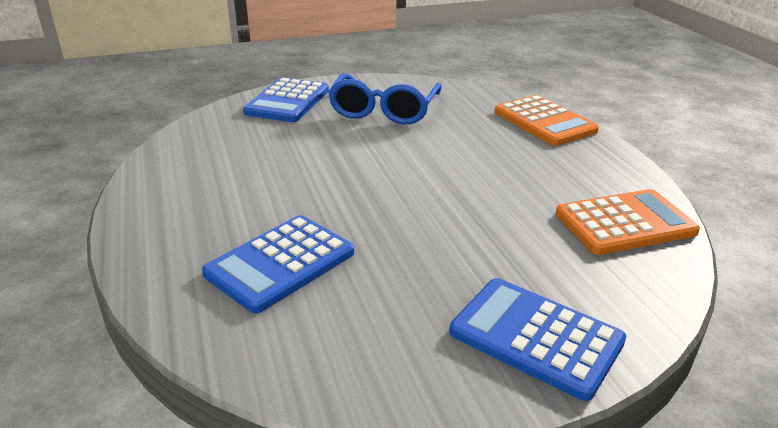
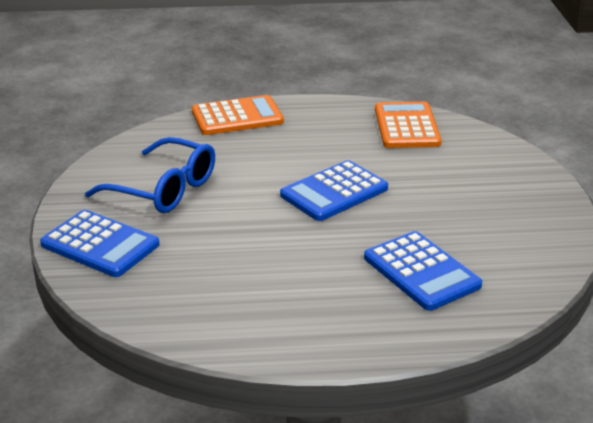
camera: 75 degrees left, 0 degrees up
blue calculator [449,278,626,401] -> blue calculator moved to [280,160,388,221]

